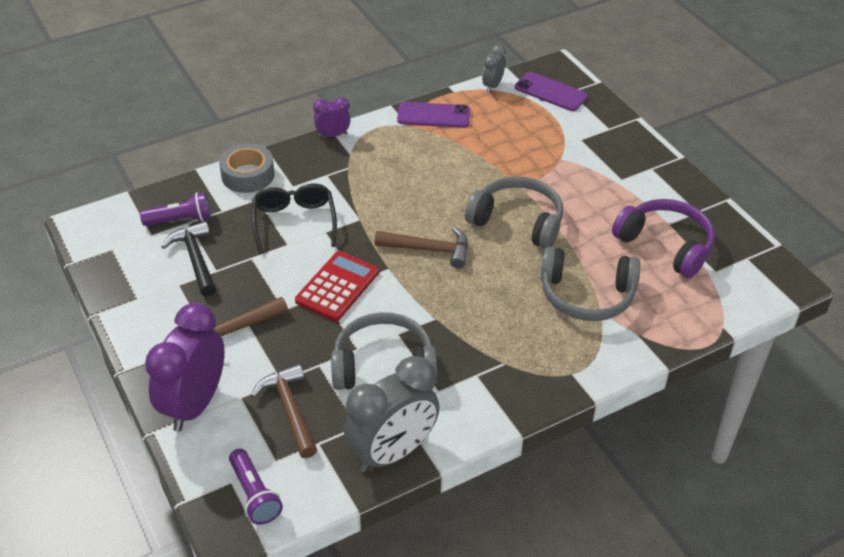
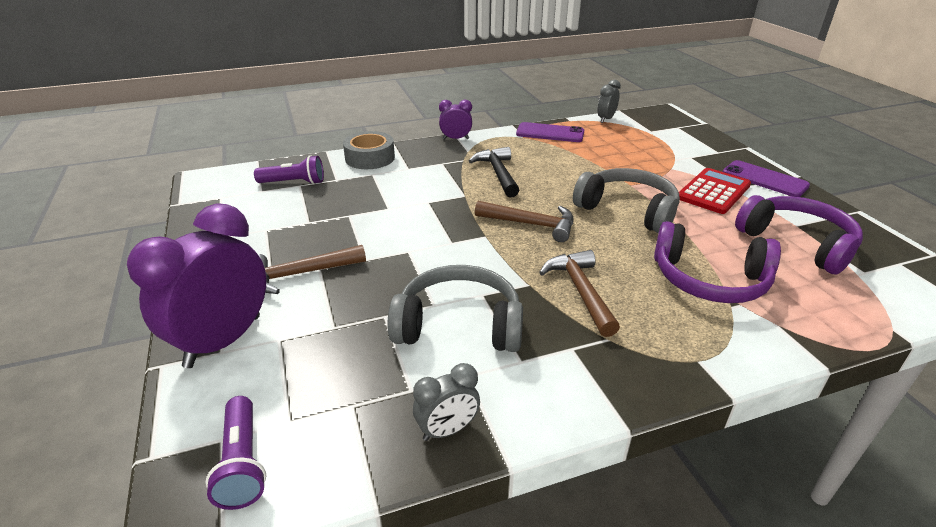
camera: 10 degrees right, 10 degrees down
black hammer [161,221,216,297] -> black hammer moved to [469,147,519,197]
brown hammer [251,364,317,458] -> brown hammer moved to [539,250,620,337]
black glasses [252,183,337,254] -> none
red calculator [295,251,379,321] -> red calculator moved to [679,168,751,214]
grey clock [344,356,440,472] -> grey clock [413,363,480,441], size x0.49
purple phone [515,72,588,111] -> purple phone moved to [723,160,810,197]
grey headphones [540,247,640,321] -> purple headphones [654,221,781,303]

